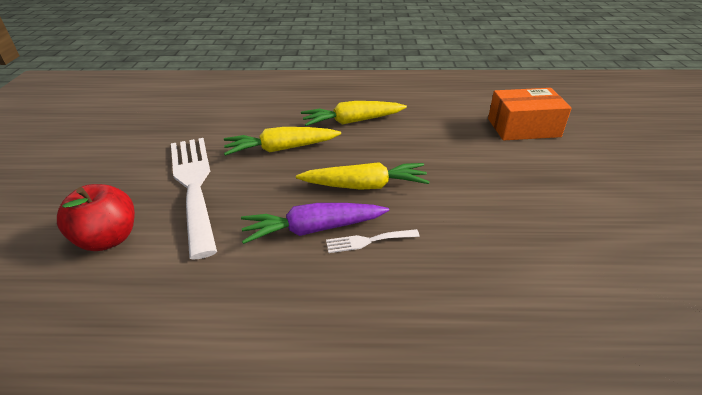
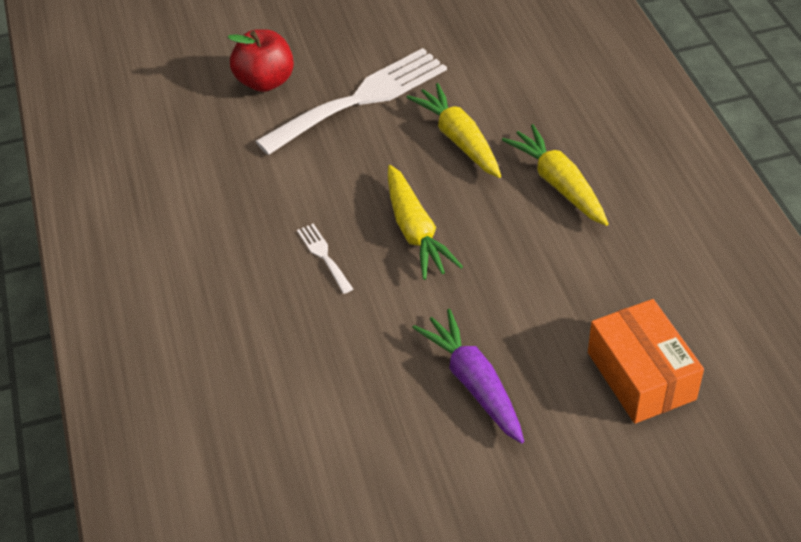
camera: 75 degrees right, 10 degrees up
purple carrot [241,203,389,244] -> purple carrot moved to [412,309,524,444]

